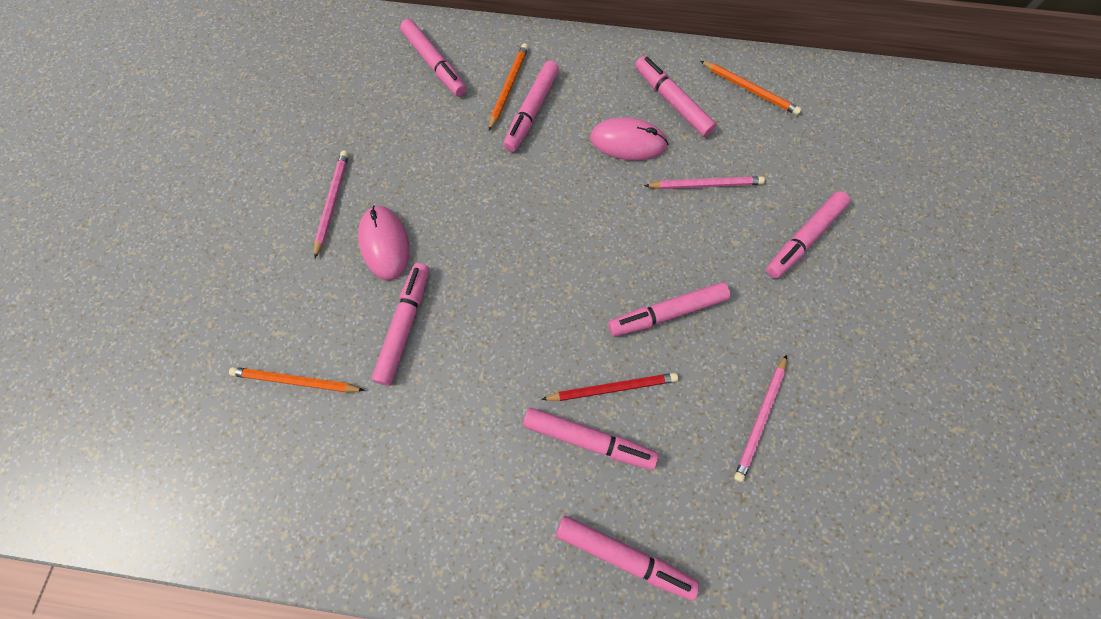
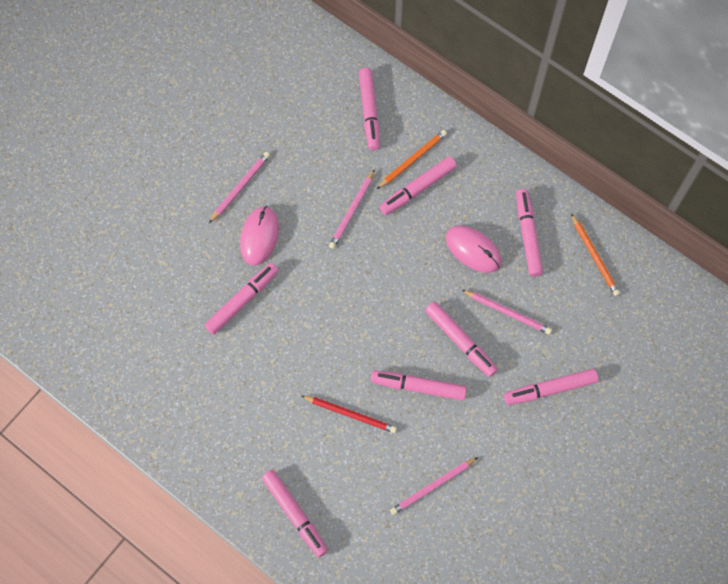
camera: 30 degrees right, 0 degrees up
orange pencil [229,367,365,392] -> none
pink marker [523,408,658,470] -> pink marker moved to [425,302,498,377]
none -> pink pencil [329,169,375,249]

